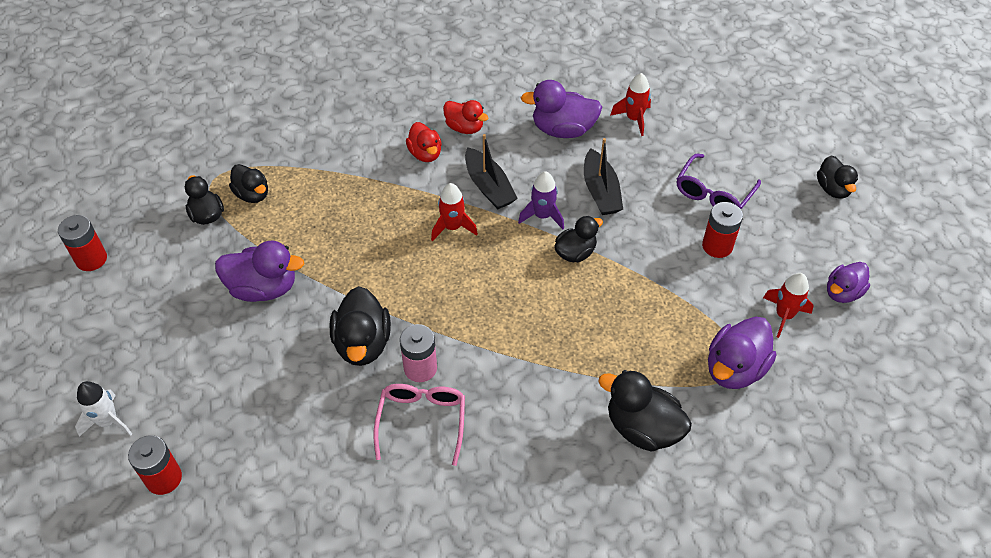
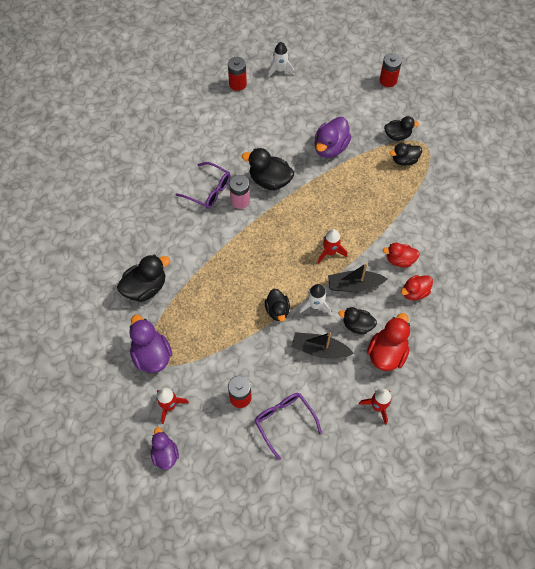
camera: 115 degrees right, 10 degrees up
pink glasses [373,384,465,466] -> purple glasses [175,162,230,209]
purple rocket [518,171,564,229] -> white rocket [300,284,331,315]
purple duck [521,80,602,138] -> red duck [367,313,410,371]
black duck [817,156,858,198] -> black duck moved to [338,307,377,335]

